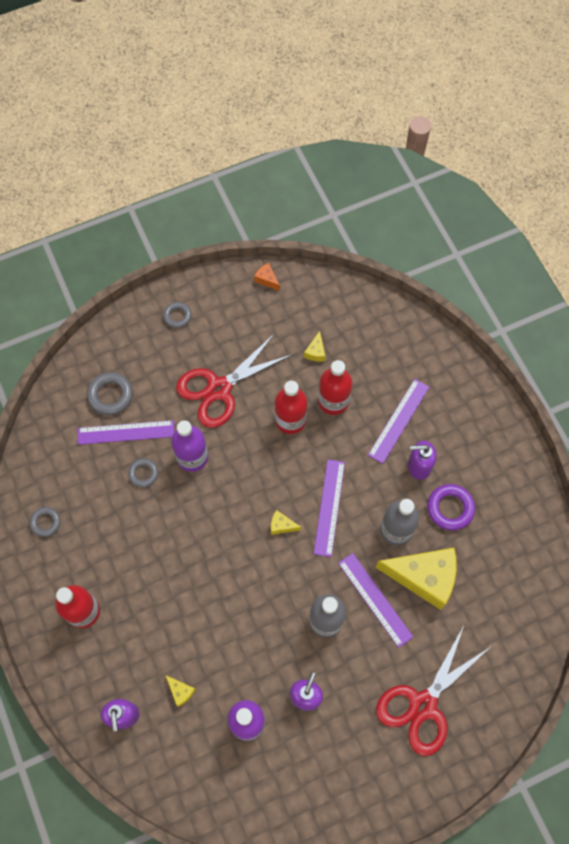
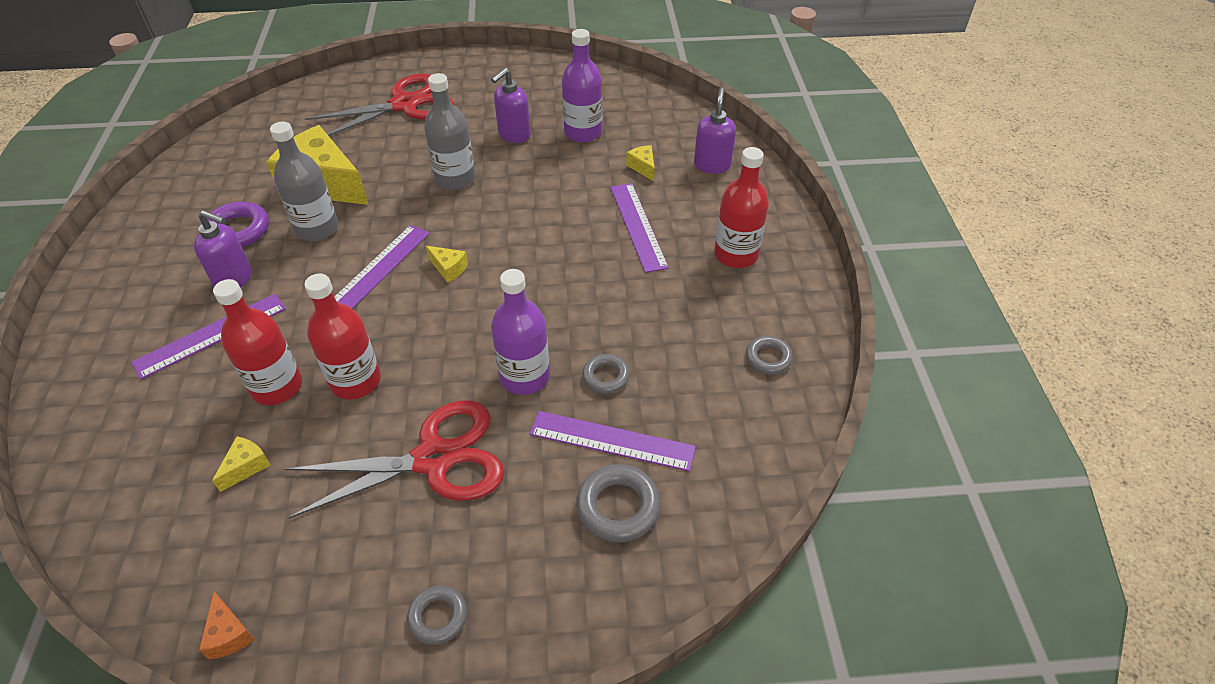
camera: 160 degrees left, 20 degrees down
purple ruler [338,553,413,648] -> purple ruler moved to [610,183,669,273]

